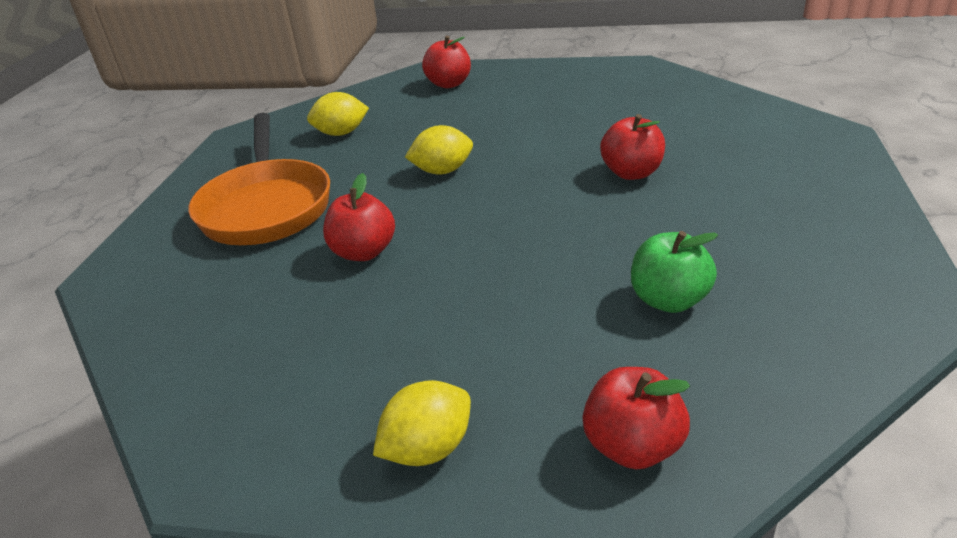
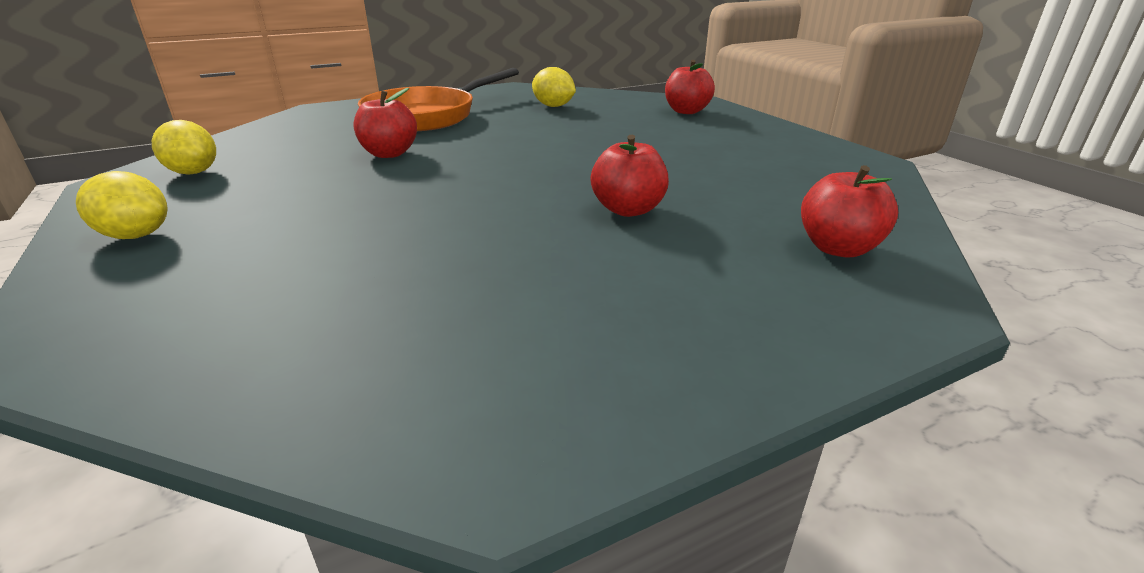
camera: 50 degrees right, 5 degrees down
yellow lemon [405,125,473,174] -> yellow lemon moved to [152,120,216,174]
red apple [582,367,690,469] -> red apple moved to [801,165,898,257]
green apple [631,231,718,313] -> none

